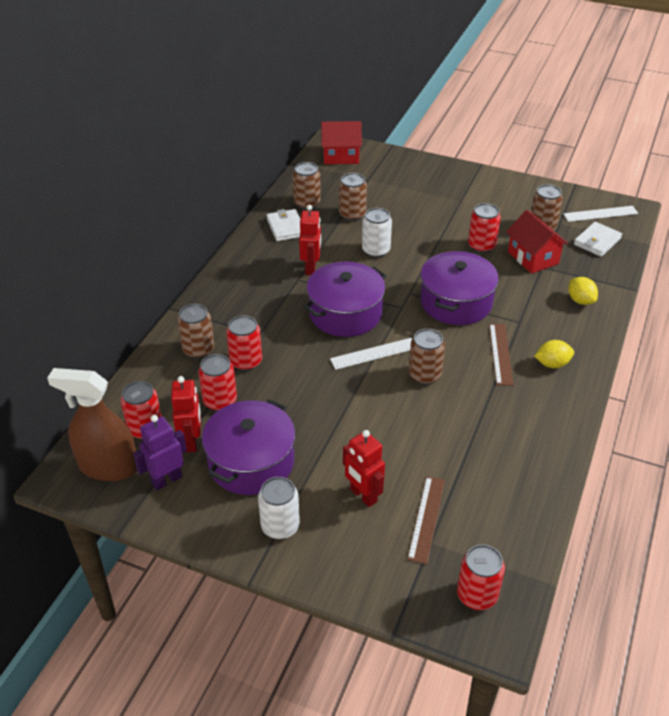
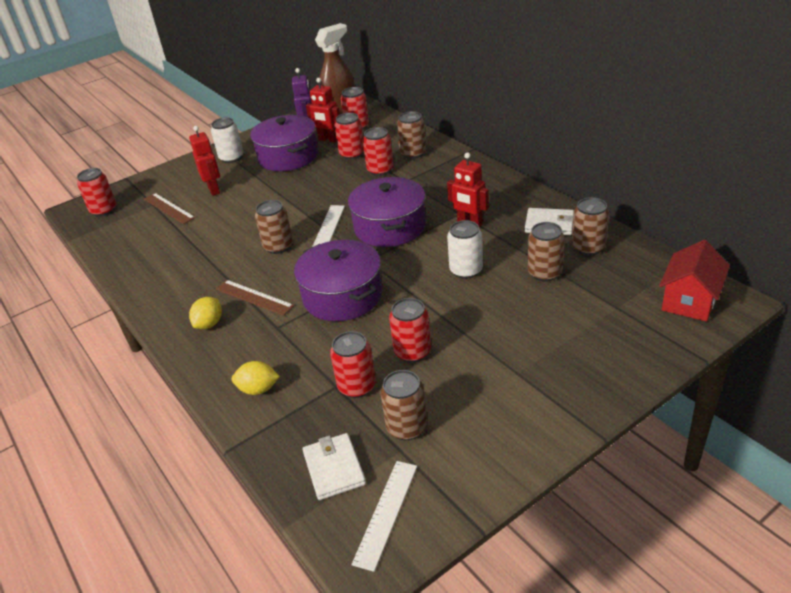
camera: 125 degrees right, 5 degrees down
red robot [343,430,385,507] -> red robot turned 75 degrees clockwise [189,126,220,196]
red house [506,210,568,274] -> red can [330,331,376,398]

